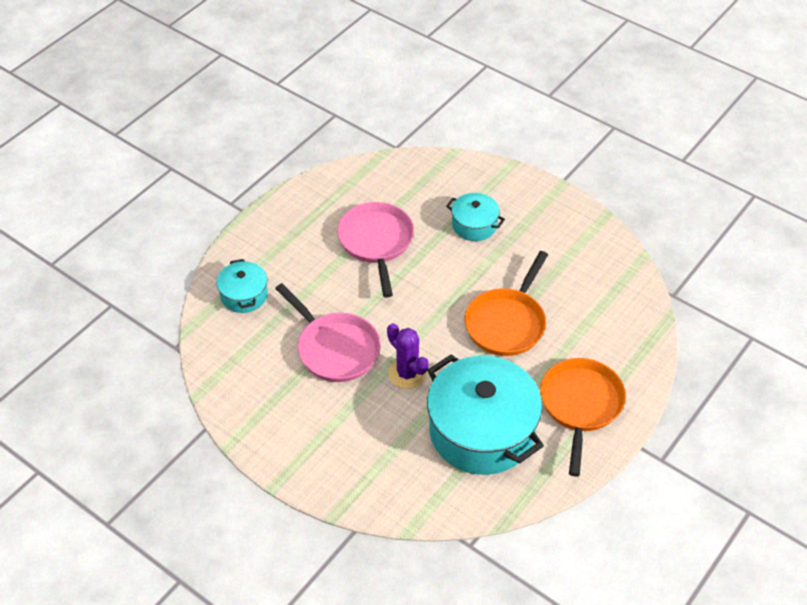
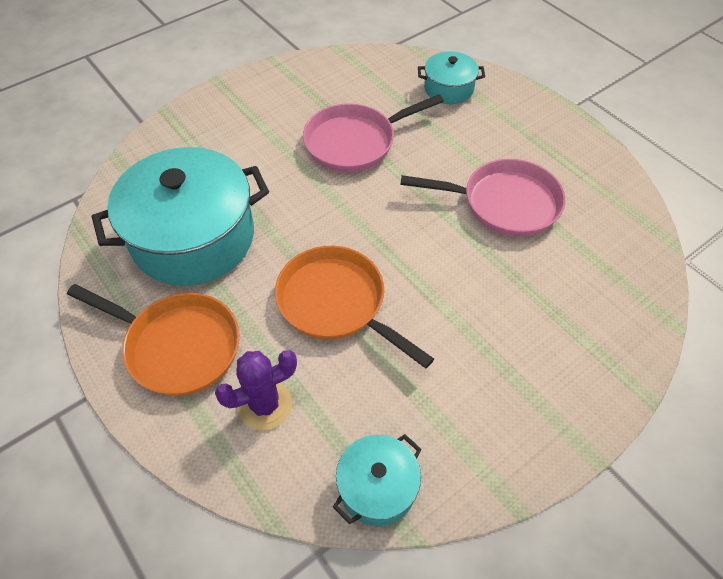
camera: 105 degrees right, 5 degrees up
purple cactus [387,323,429,389] -> purple cactus moved to [215,350,297,430]
turquoise pot [446,193,505,241] -> turquoise pot moved to [333,434,422,526]

